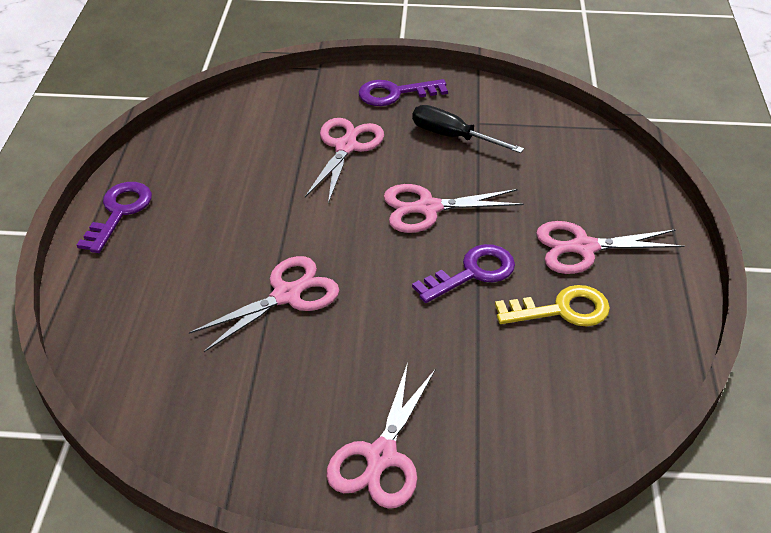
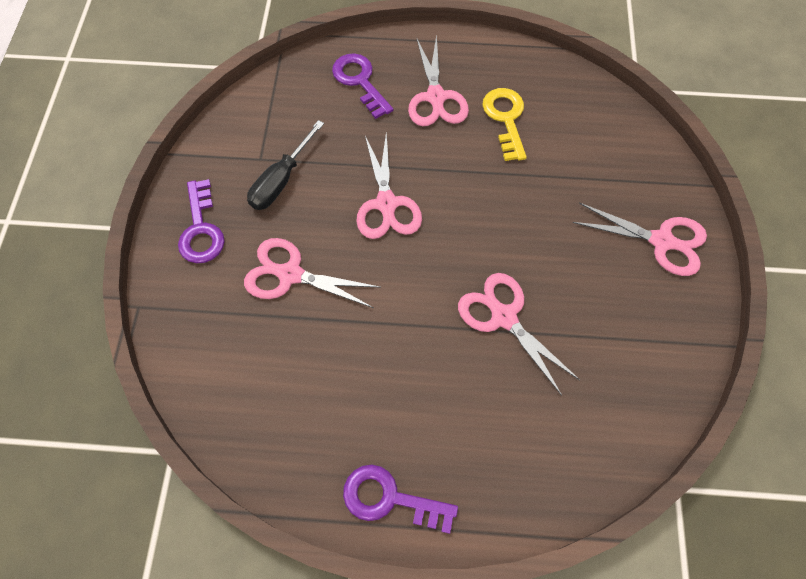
camera: 90 degrees left, 20 degrees up
purple key [412,244,515,303] -> purple key moved to [332,53,393,119]

